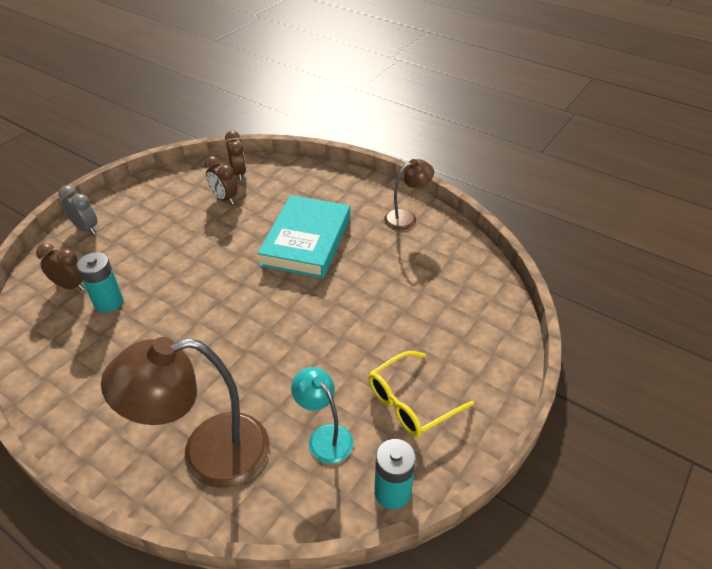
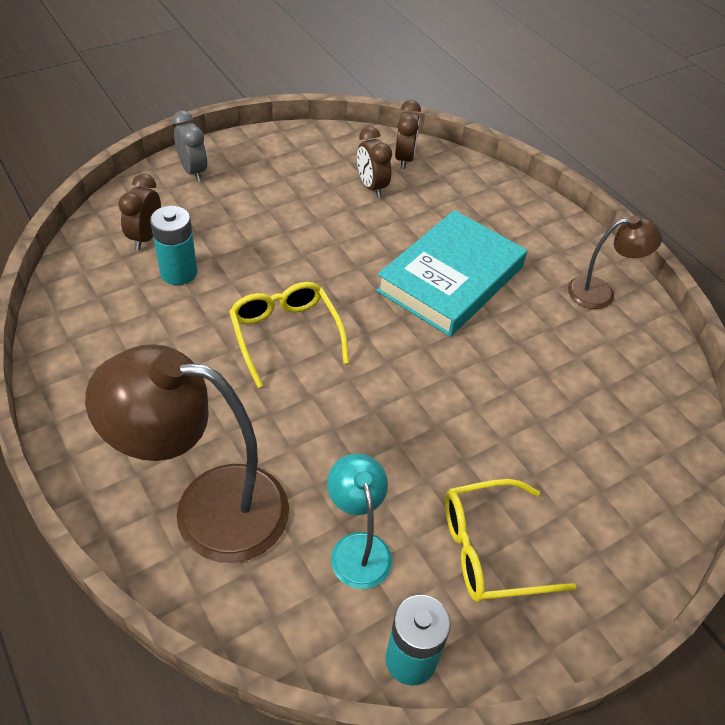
camera: 20 degrees right, 5 degrees up
brown clock [36,243,85,291] -> brown clock turned 120 degrees counterclockwise [118,174,161,250]
none -> yellow glasses [229,282,349,388]

